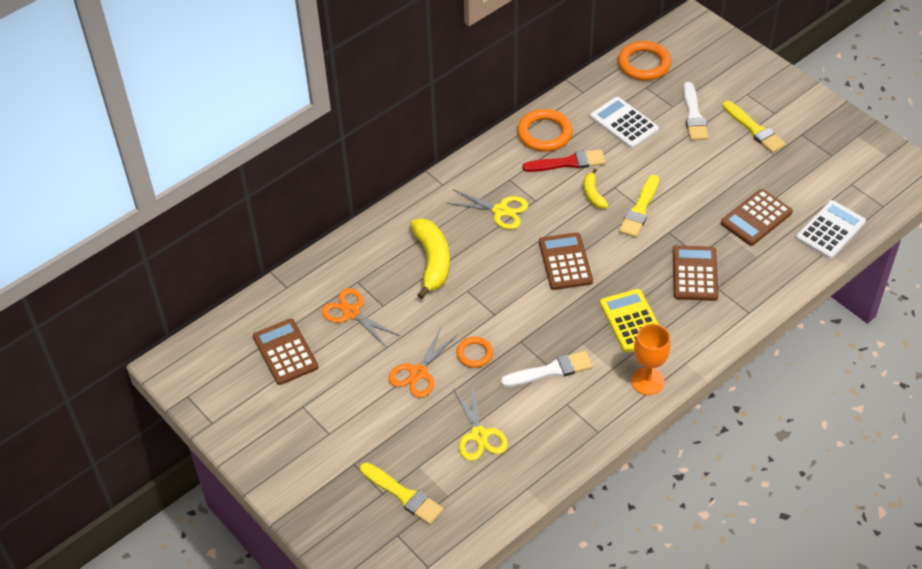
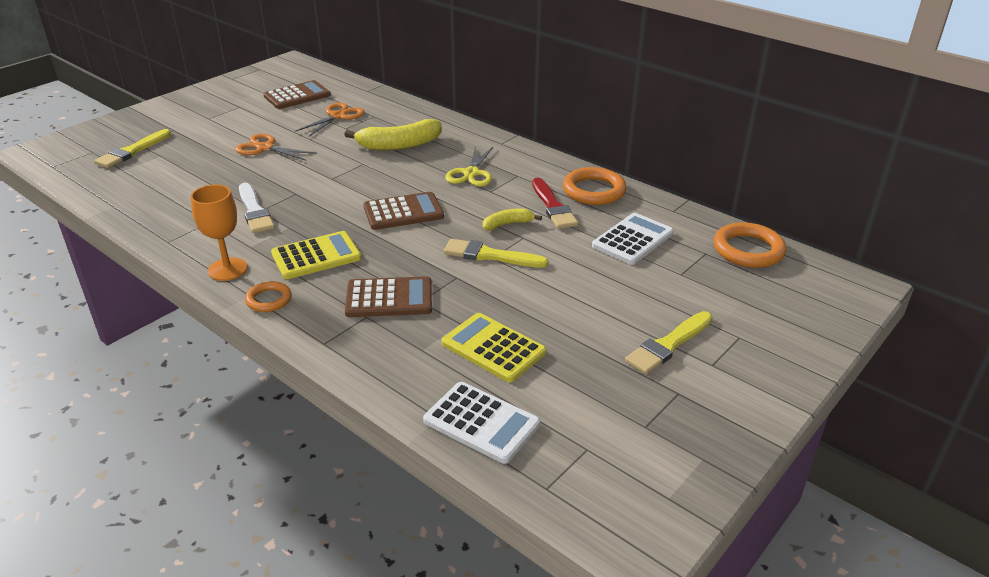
camera: 80 degrees right, 15 degrees down
yellow scissors [453,384,508,461] -> none
orange ring [456,337,493,368] -> orange ring moved to [245,281,292,312]
white brush [683,82,708,140] -> none
brown calculator [721,189,793,246] -> yellow calculator [442,313,546,382]

